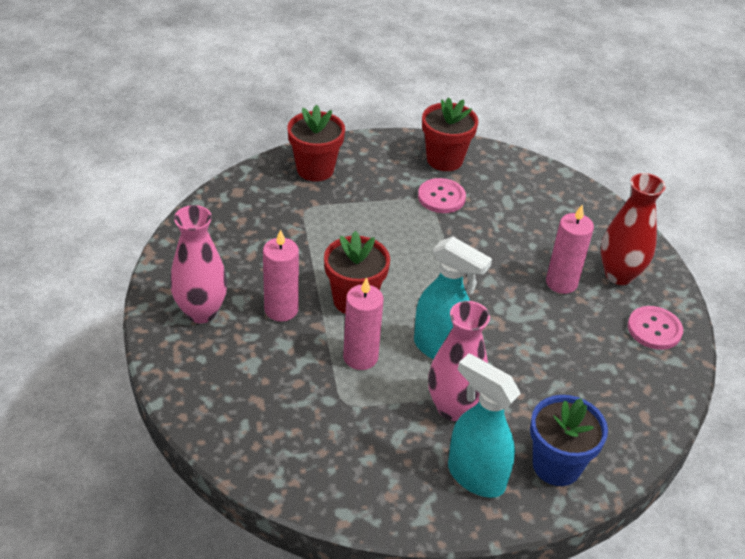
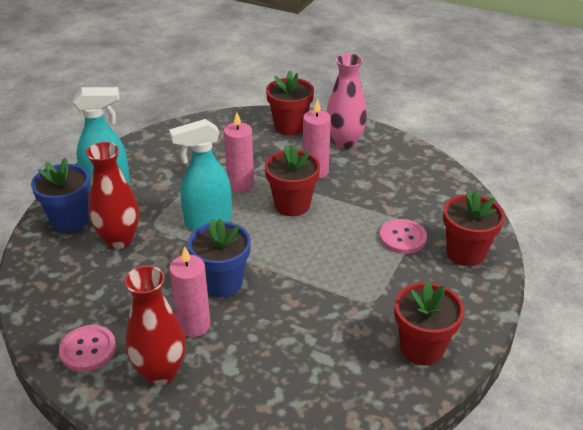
camera: 130 degrees right, 5 degrees down
pink button [418,178,466,213] -> pink button moved to [379,219,427,254]
pink vase [428,301,490,421] -> none
none -> red vase [86,142,139,249]
none -> blue flower pot [188,218,251,297]
none -> red flower pot [266,71,314,135]

